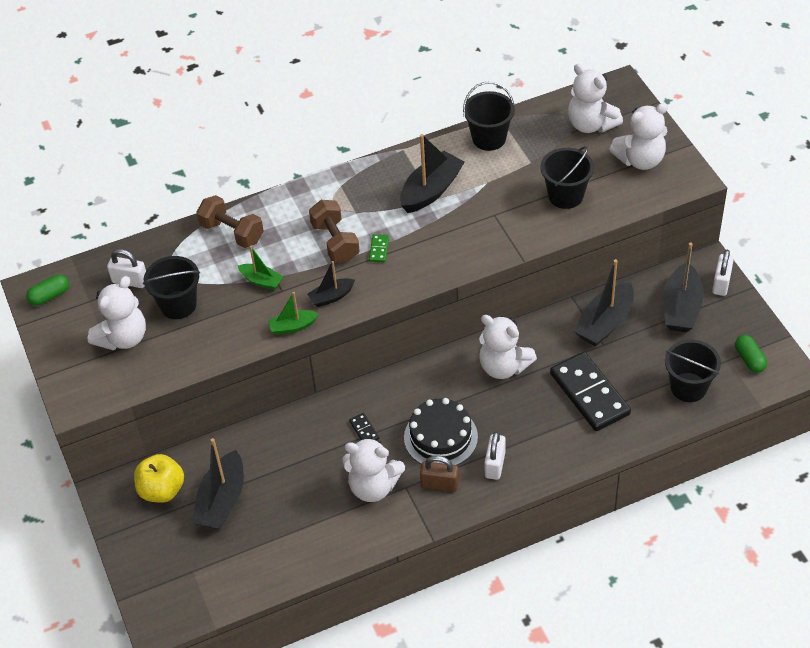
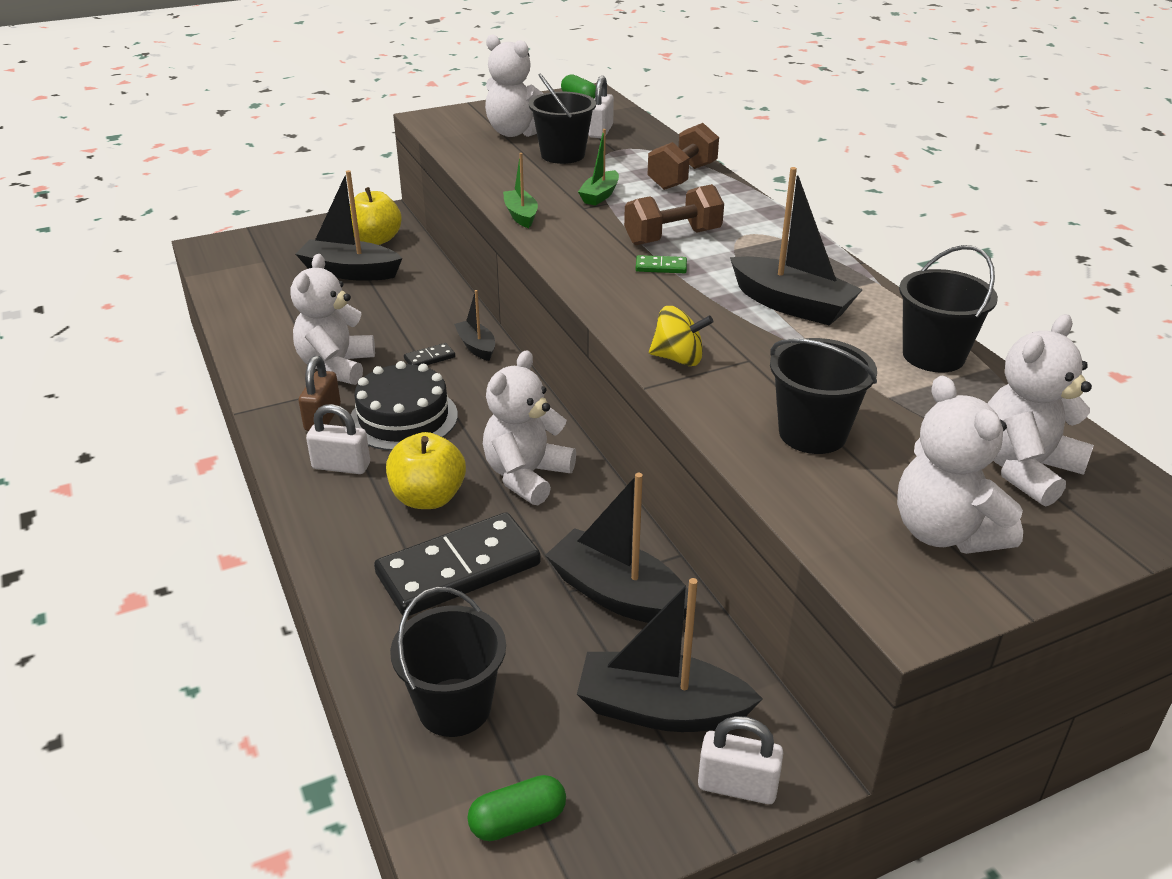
camera: 85 degrees right, 15 degrees down
black boat [307,261,355,307] -> black boat moved to [454,290,495,361]
none -> yellow apple [386,432,466,509]
none -> yellow spinning top [649,306,713,366]

